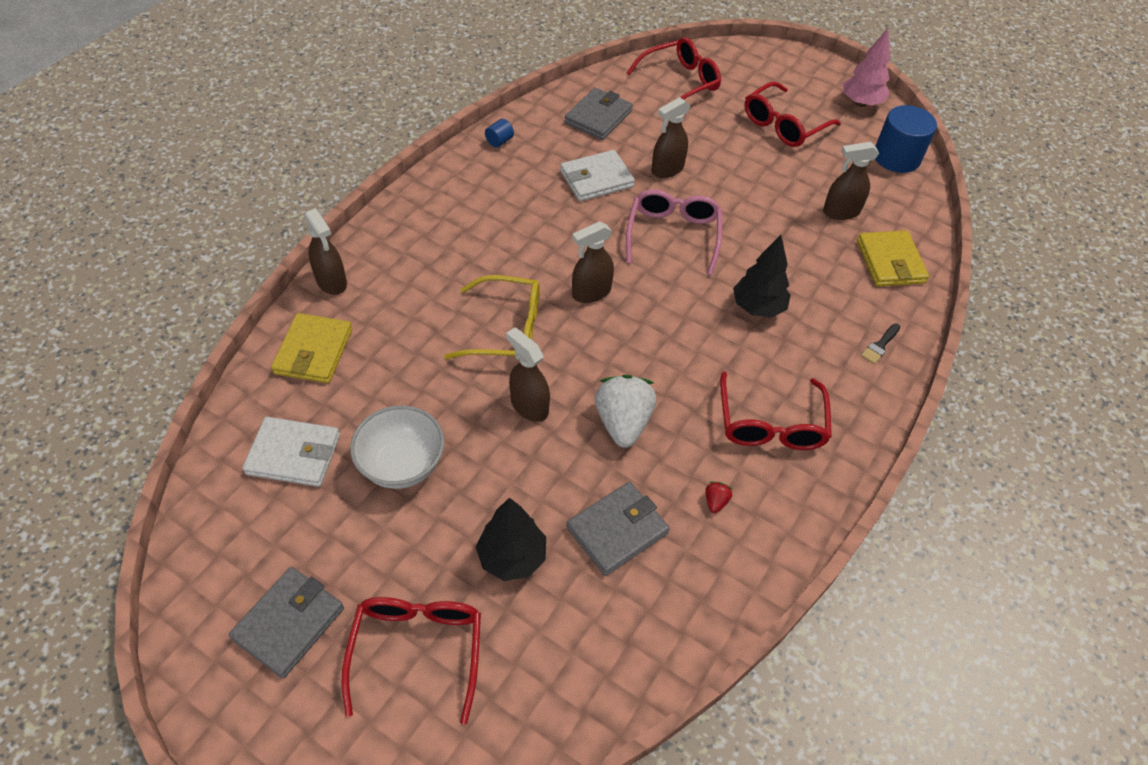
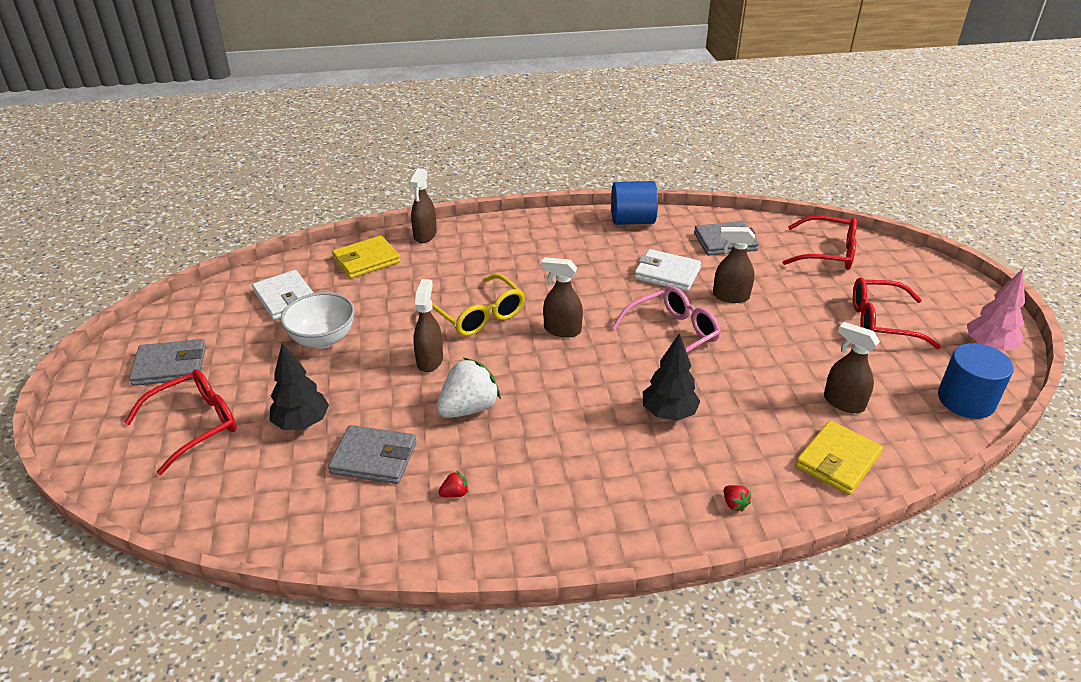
camera: 50 degrees right, 15 degrees down
blue cylinder [485,119,514,148] -> blue cylinder [611,181,658,225], size x2.24
red glasses [720,371,832,450] -> none
black brush [861,323,900,364] -> red strawberry [724,485,751,512]

